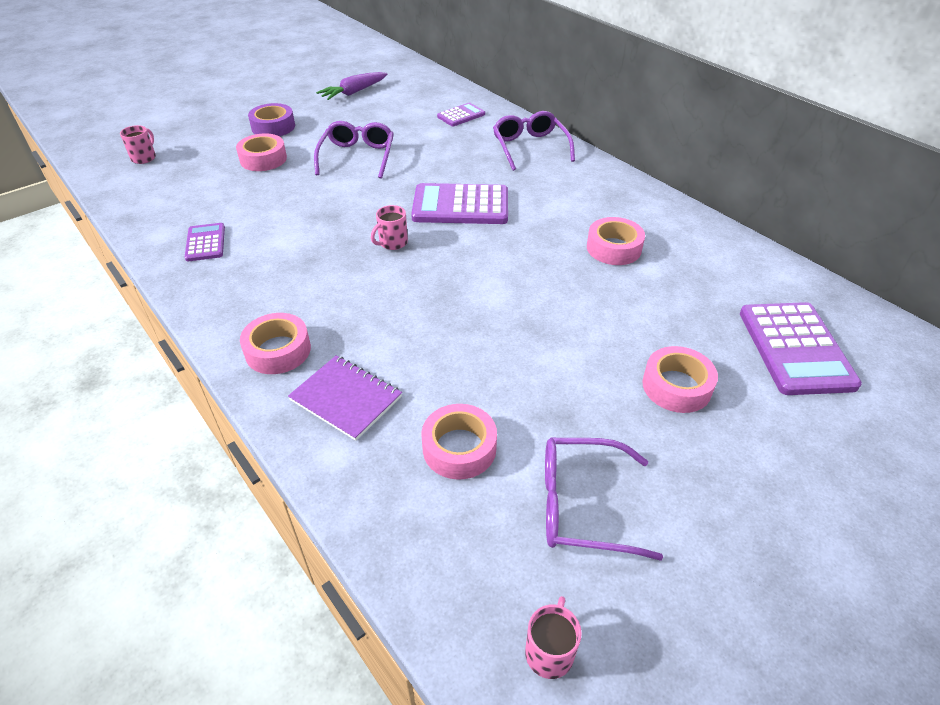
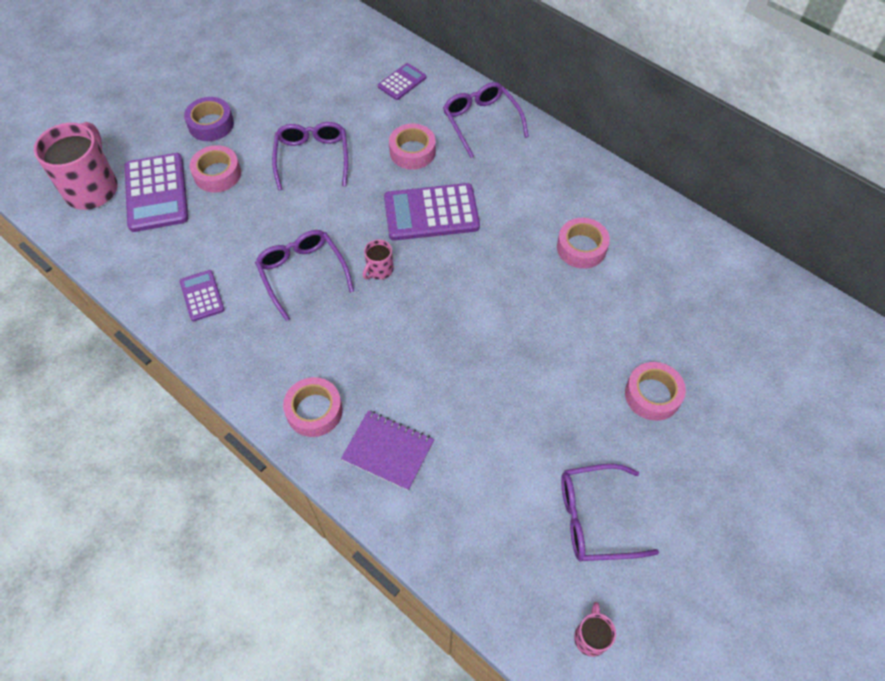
camera: 10 degrees left, 15 degrees up
pink mug [120,125,156,164] -> pink mug [34,122,118,210], size x2.17
purple carrot [316,72,387,100] -> none
pink tape [422,404,497,480] -> pink tape moved to [389,124,436,170]
purple calculator [740,302,862,395] -> purple calculator moved to [125,153,188,232]
none -> purple glasses [255,230,354,321]

